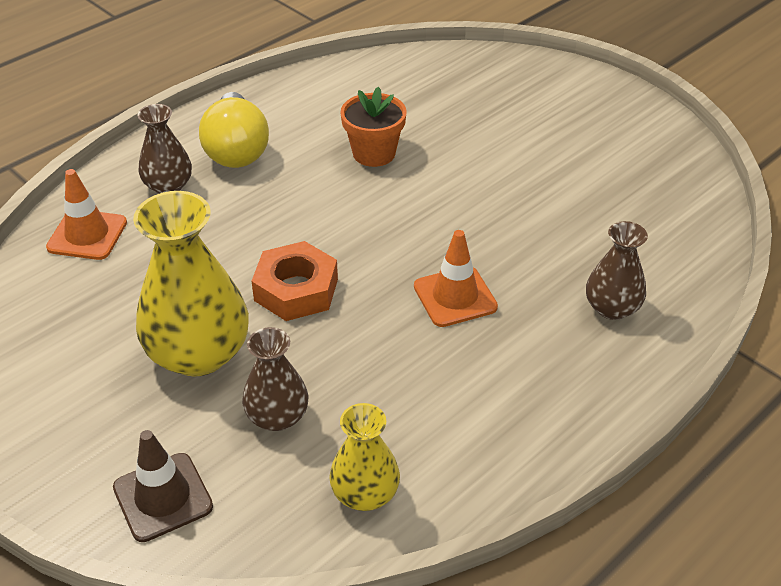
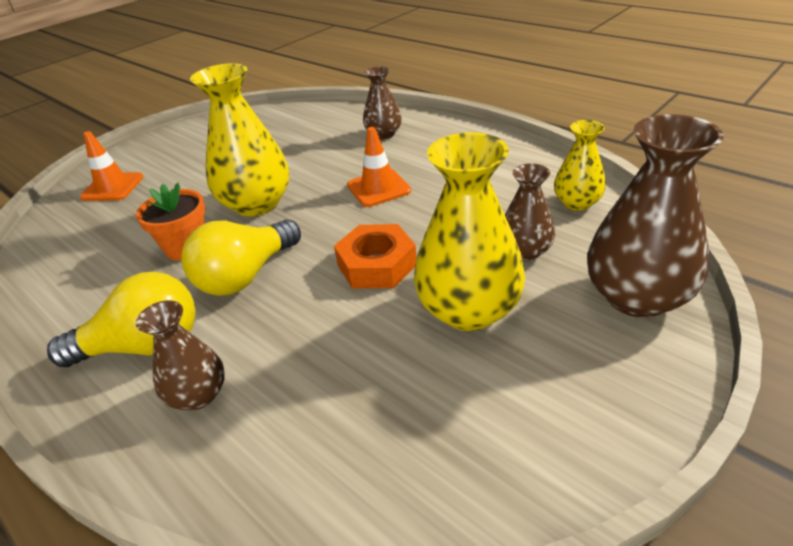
camera: 90 degrees left, 5 degrees down
orange traffic cone [46,169,127,260] -> orange traffic cone moved to [80,131,143,201]
brown traffic cone [113,430,213,542] -> brown vase [587,114,724,318]
none -> yellow light bulb [181,219,301,296]
none -> yellow vase [190,63,289,217]

